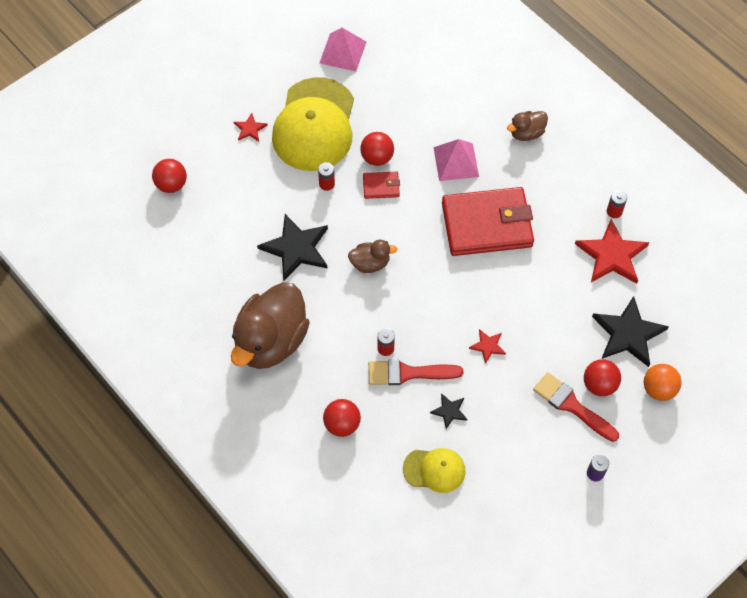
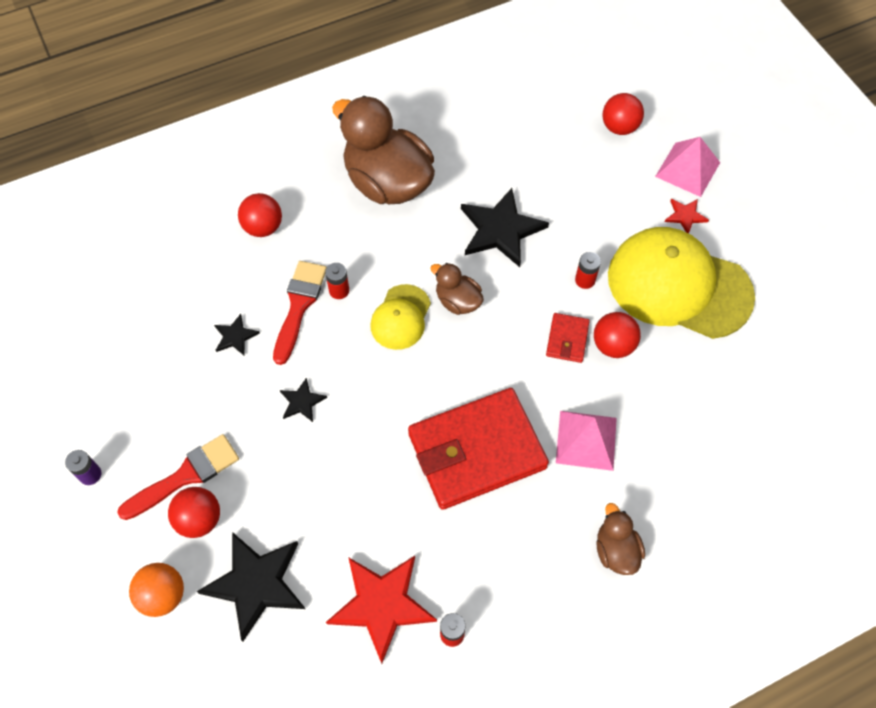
camera: 105 degrees right, 0 degrees up
pink pyramid [319,28,366,71] -> pink pyramid moved to [655,137,720,197]
brown duck [348,240,398,273] -> brown duck turned 120 degrees clockwise [431,263,484,315]
yellow cap [403,448,466,493] -> yellow cap moved to [371,284,431,350]
red wallet [442,187,534,256] -> red wallet turned 60 degrees clockwise [408,388,549,510]
red star [469,329,506,364] -> black star [280,378,327,422]

